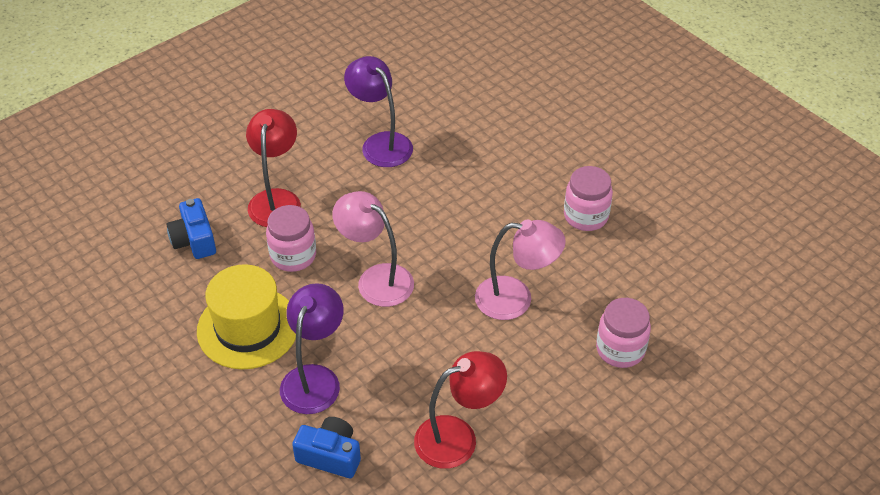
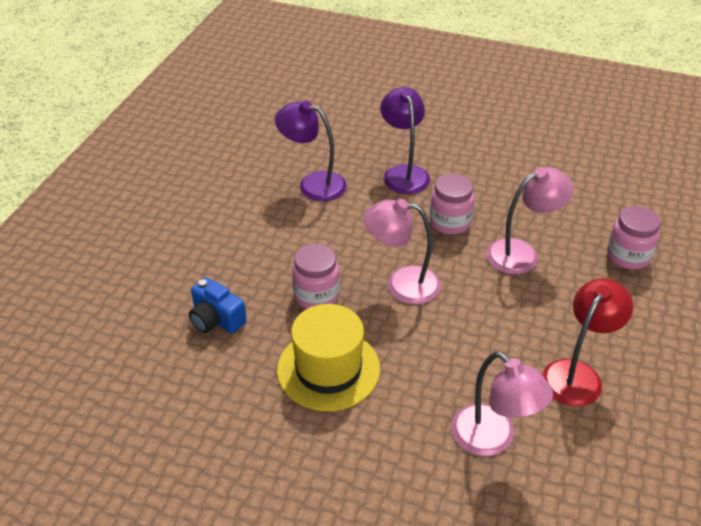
camera: 30 degrees left, 5 degrees down
red lamp [246,109,301,227] -> none
purple lamp [280,283,344,414] -> purple lamp moved to [380,87,430,194]
blue camera [292,417,361,478] -> pink lamp [452,352,553,456]
pink jar [564,166,613,231] -> pink jar moved to [430,174,475,235]

